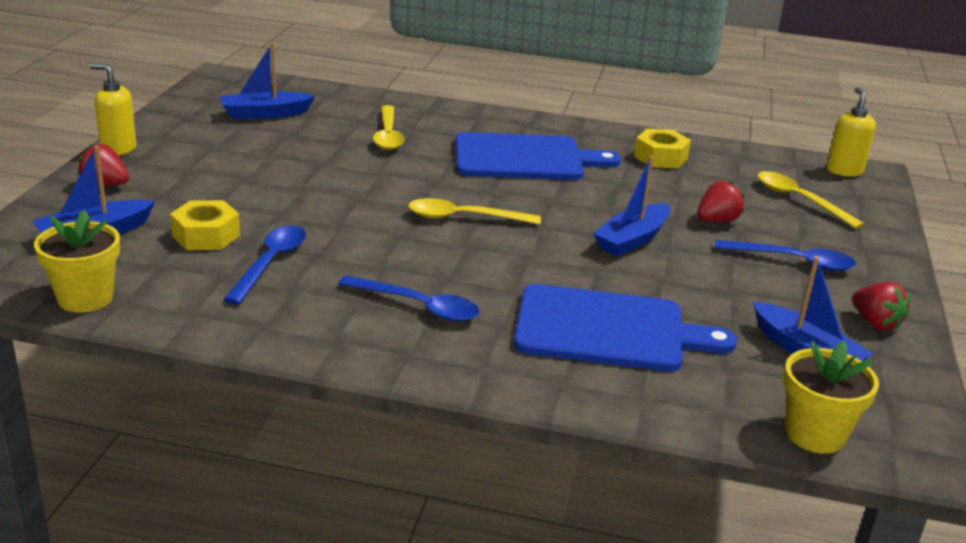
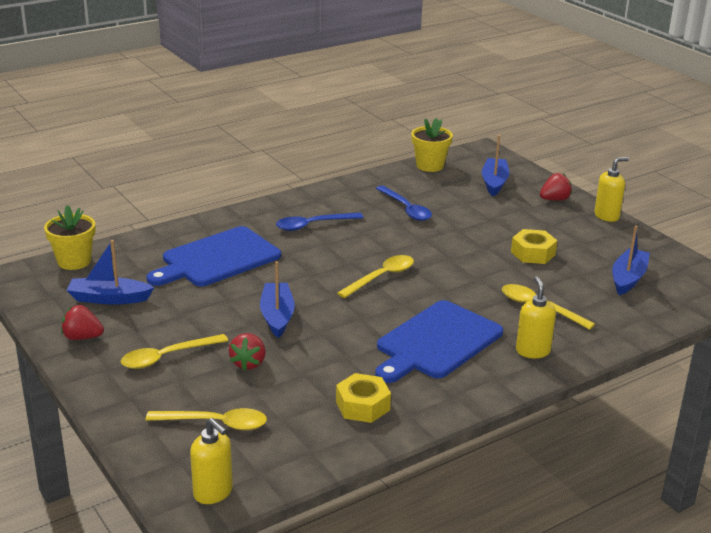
camera: 135 degrees right, 0 degrees up
yellow nut [170,200,240,250] -> yellow nut moved to [511,229,557,264]
blue spoon [715,240,856,271] -> yellow spoon [121,334,228,369]
none -> yellow soap dispenser [516,276,556,358]

